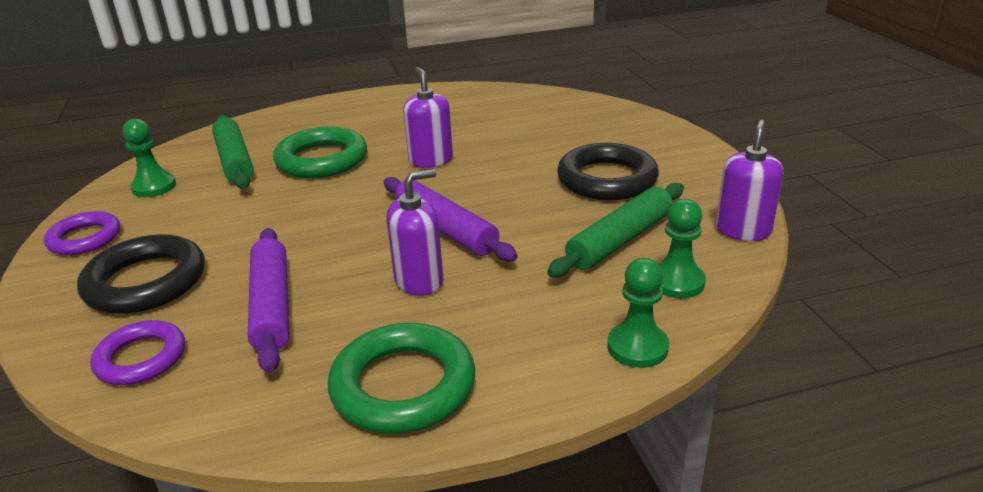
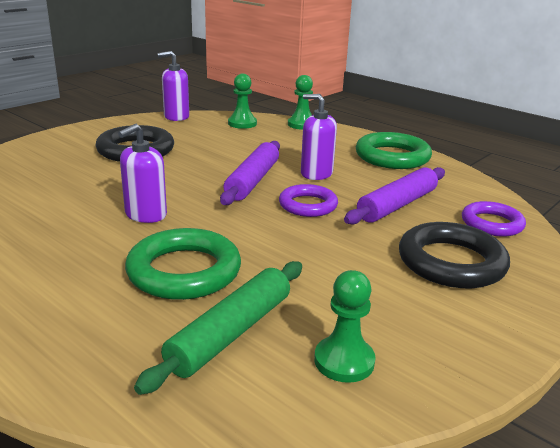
camera: 125 degrees left, 5 degrees down
purple ring [44,211,120,255] -> purple ring moved to [279,184,338,217]
green rolling pin [547,183,684,277] -> none

